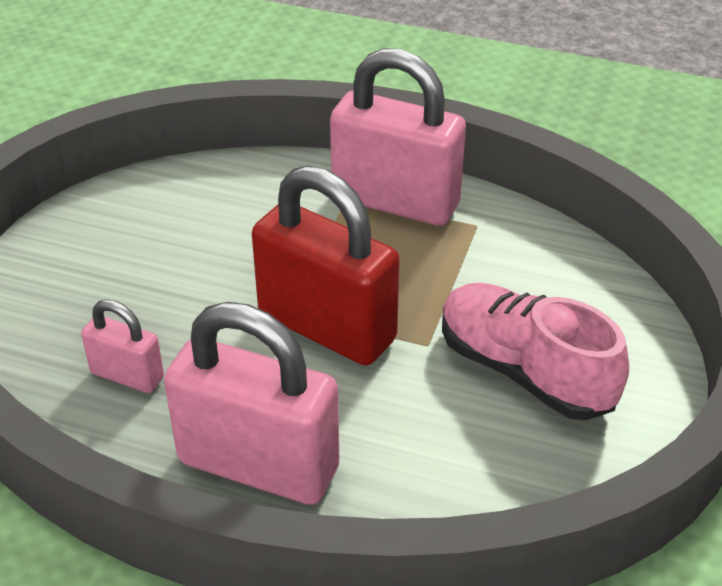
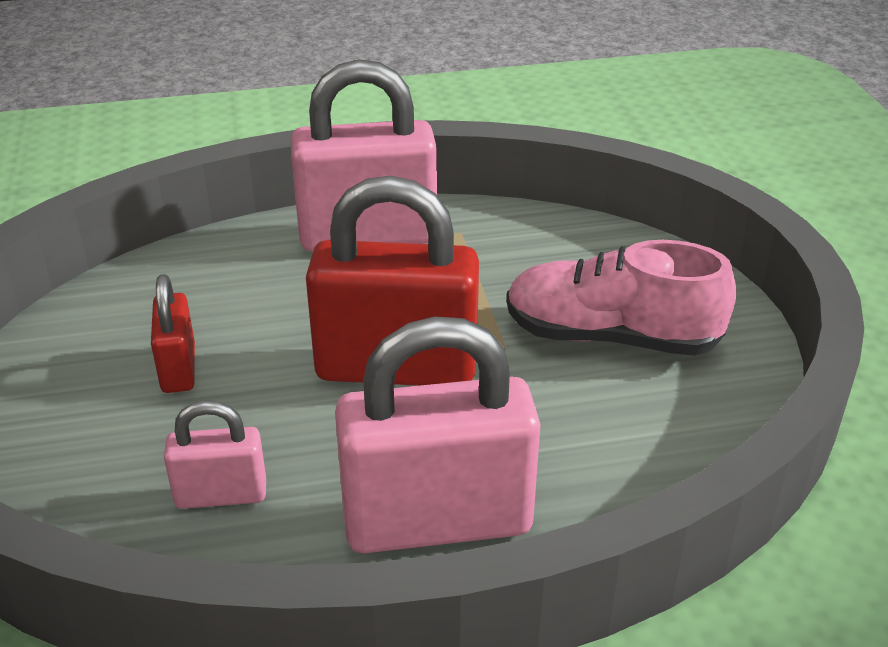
camera: 30 degrees left, 5 degrees down
none -> red padlock [151,274,195,393]

